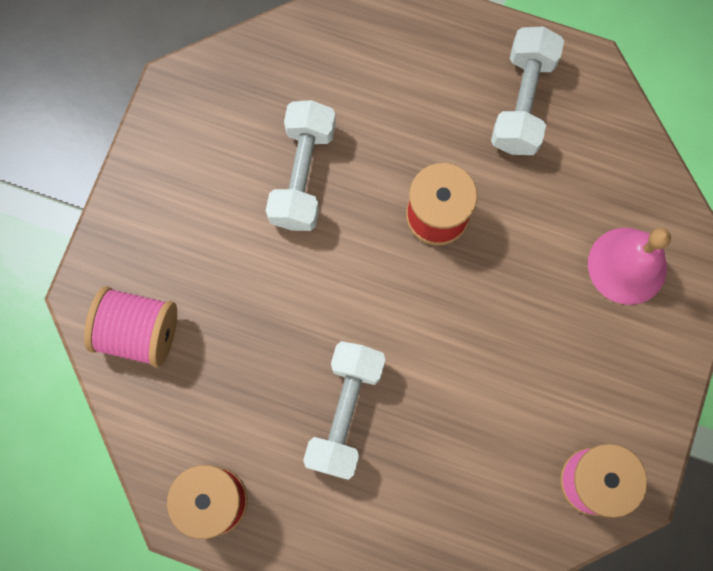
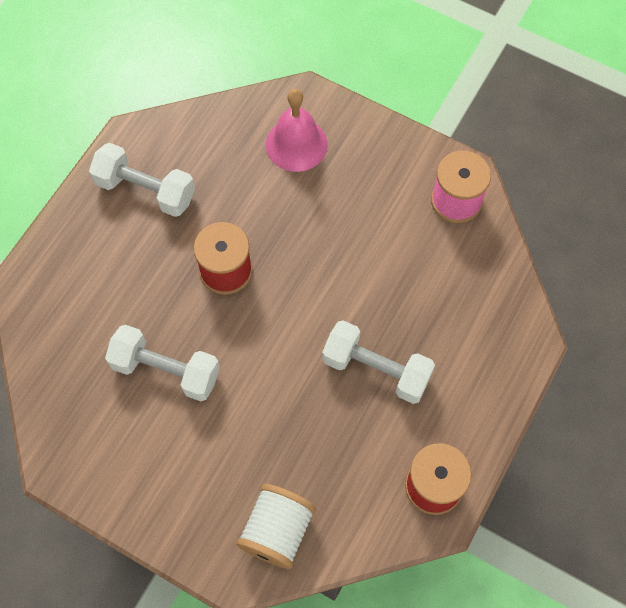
camera: 80 degrees left, 10 degrees down
pink spool [84,286,177,368] -> white spool [236,484,316,569]

